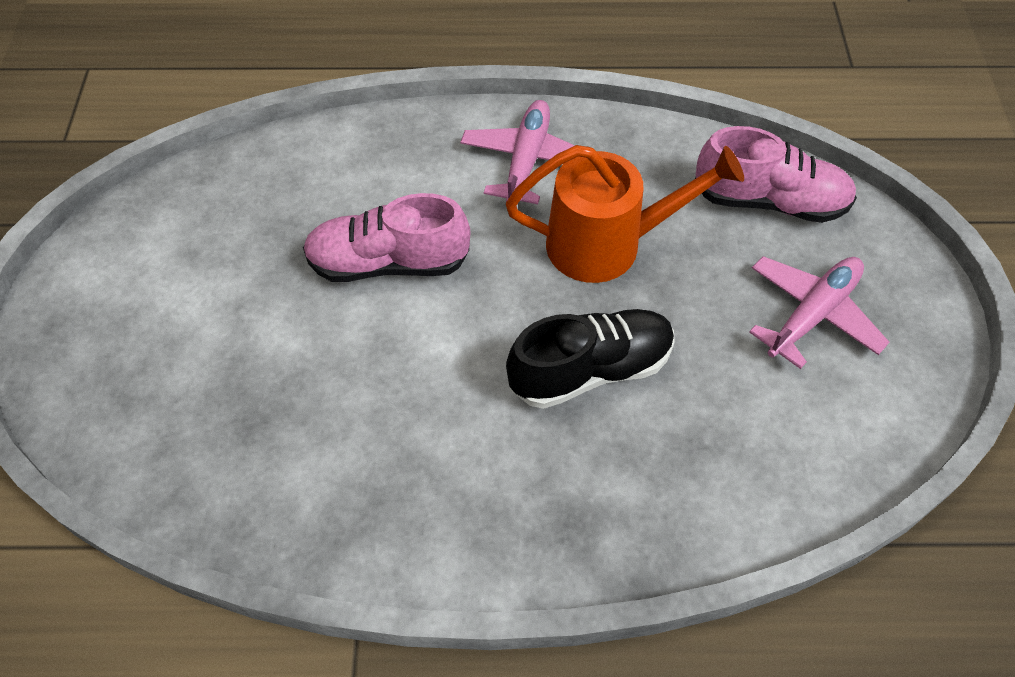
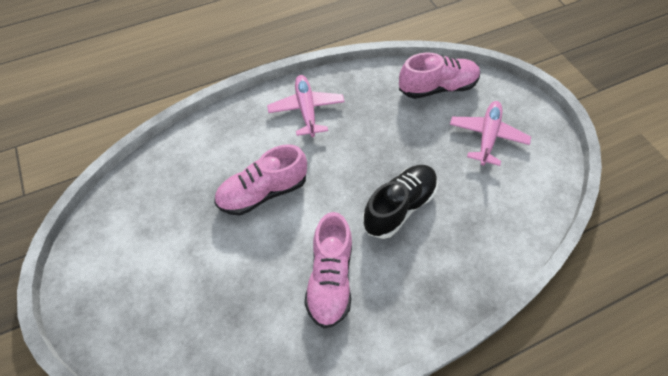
camera: 25 degrees left, 0 degrees up
orange watering can [506,145,744,283] -> none
none -> pink shoe [304,212,352,328]

